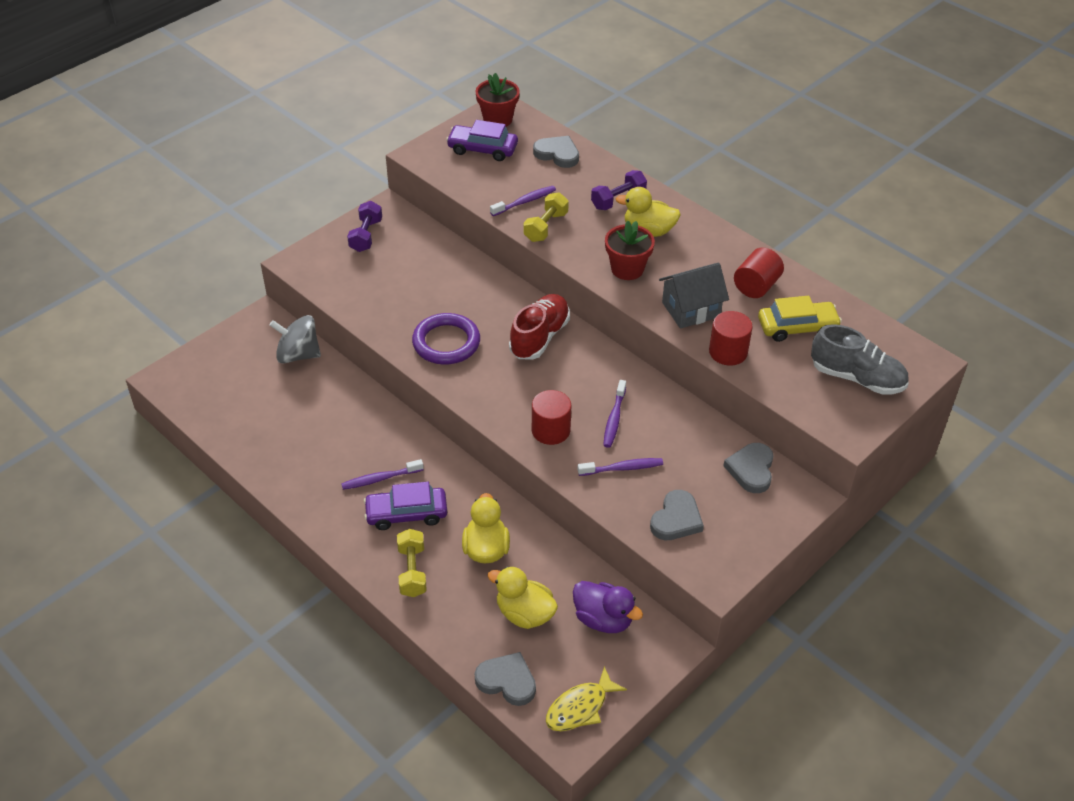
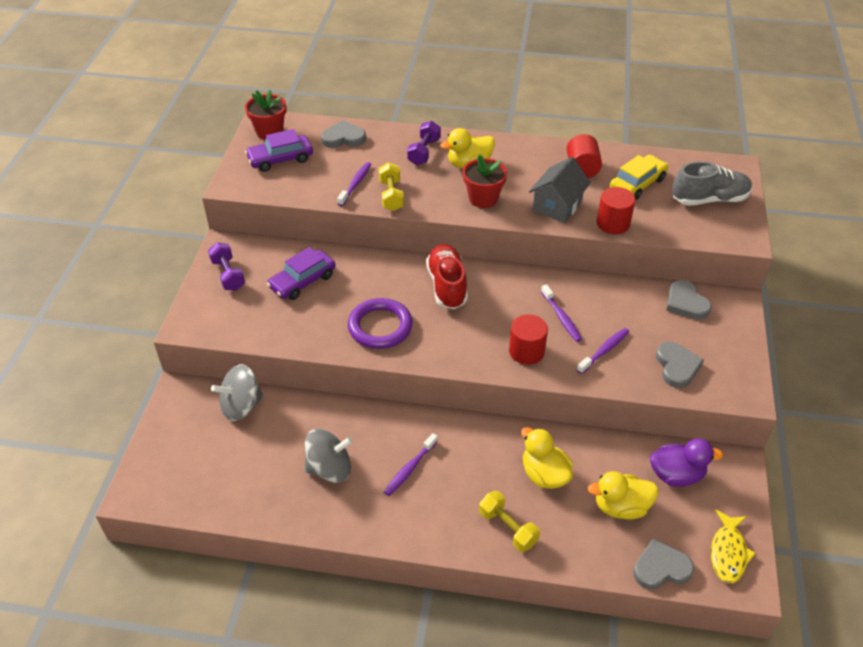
camera: 35 degrees left, 0 degrees up
purple car [364,482,447,530] -> purple car moved to [267,247,336,300]
none -> grey spinning top [305,429,353,483]

